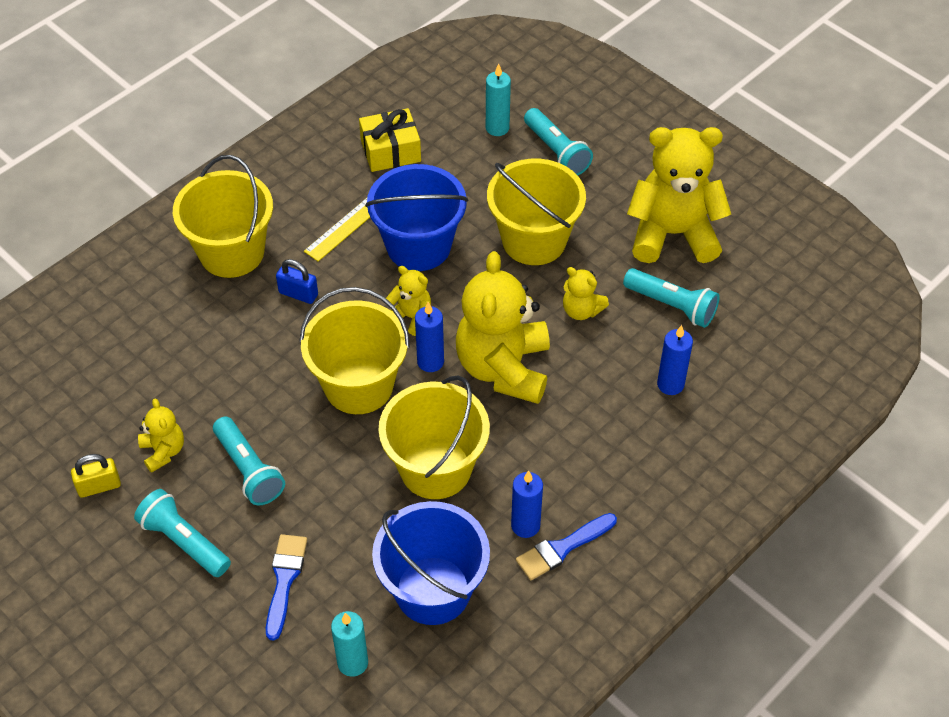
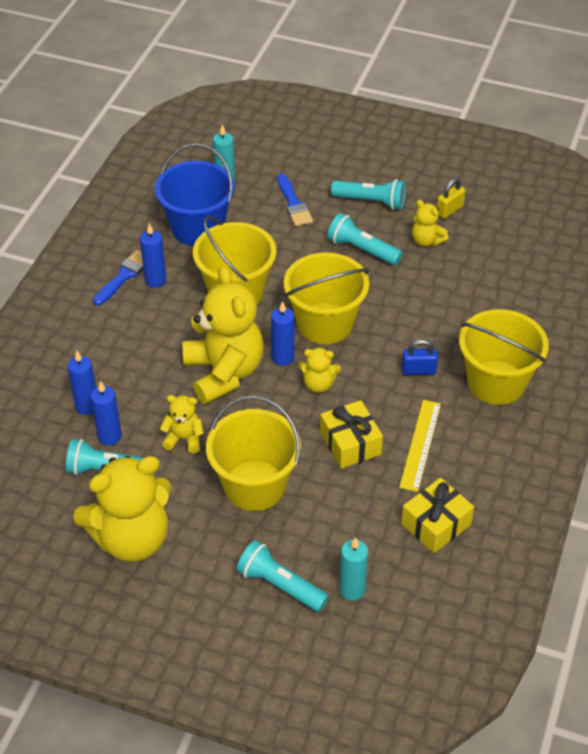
camera: 155 degrees right, 5 degrees down
blue bucket [365,164,468,271] -> yellow gift [320,400,383,469]
none -> blue candle [91,381,122,445]

